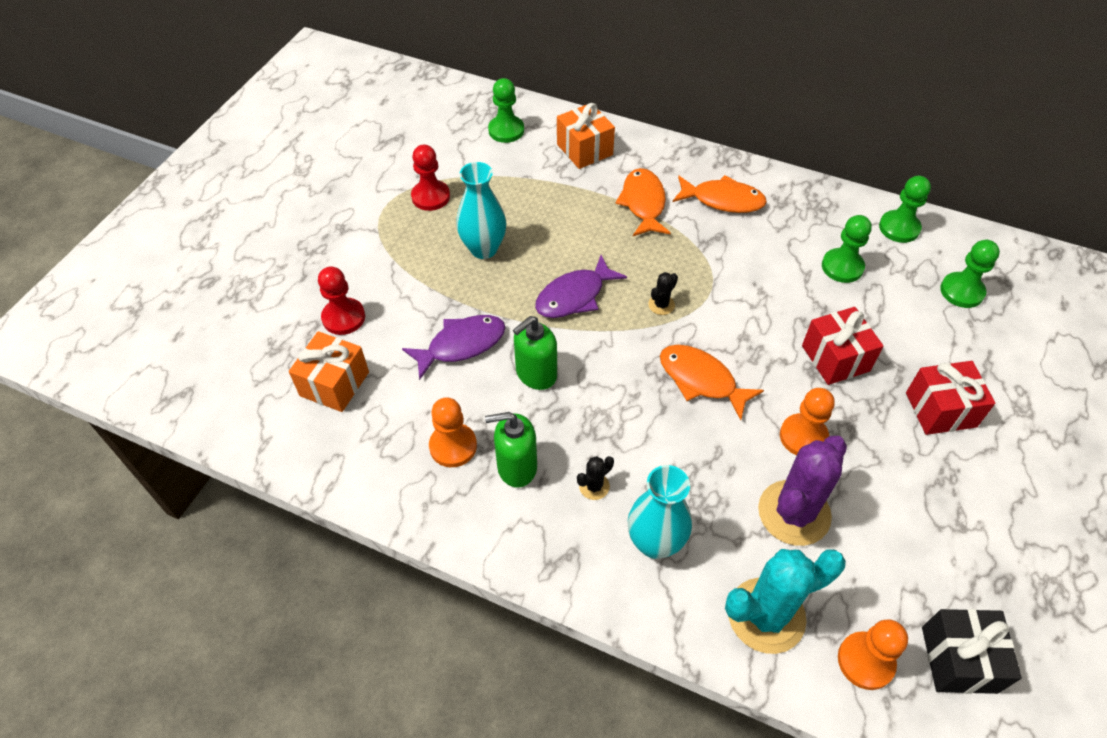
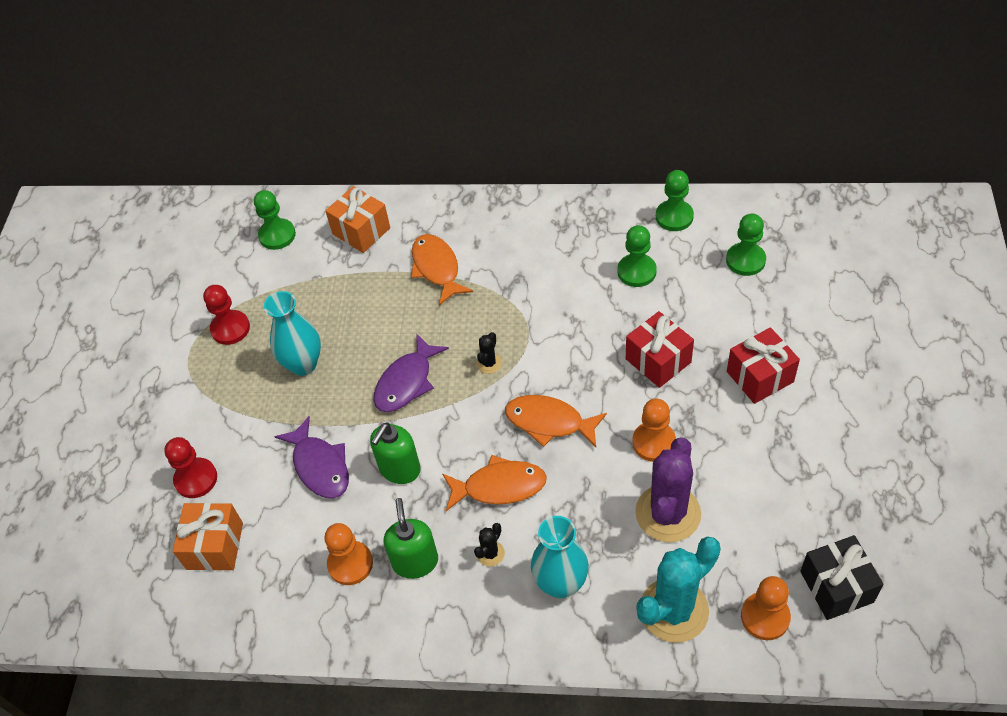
camera: 15 degrees left, 0 degrees up
purple fish [402,315,506,380] -> purple fish turned 105 degrees clockwise [274,416,349,499]
green soap dispenser [485,412,537,488] -> green soap dispenser turned 105 degrees clockwise [384,498,438,579]
orange fish [673,175,767,213] -> orange fish moved to [442,455,547,511]

